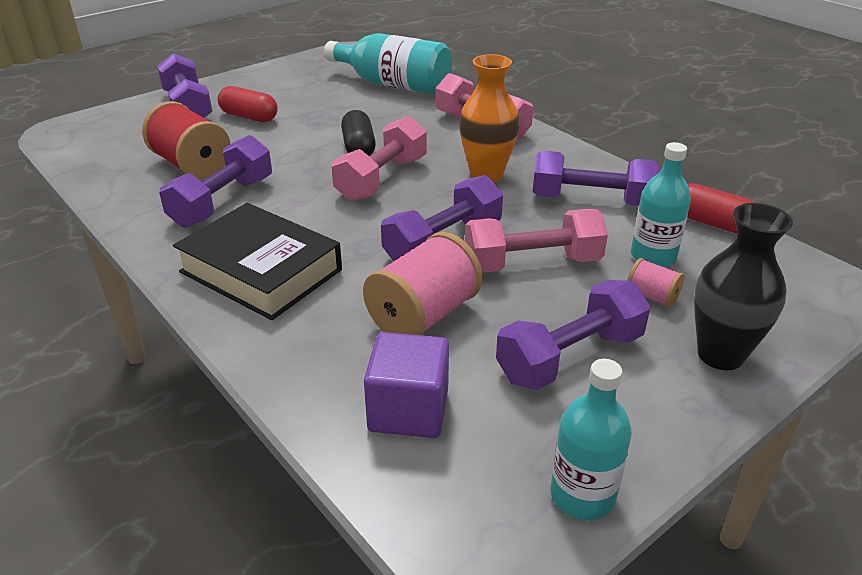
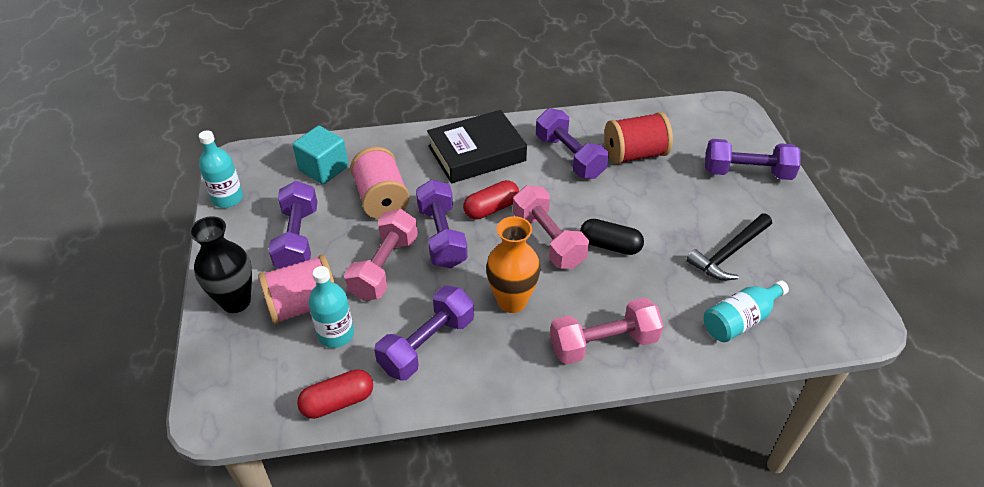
camera: 120 degrees right, 10 degrees up
red capsule [218,86,278,122] -> red capsule moved to [463,180,519,219]
turquoise bottle [324,33,452,95] -> turquoise bottle [704,280,789,342], size x0.65
purple cube [364,332,449,438] -> turquoise cube [292,126,348,184]
pink spool [627,258,684,307] -> pink spool [258,254,335,325], size x2.03
none -> black hammer [686,213,772,281]

